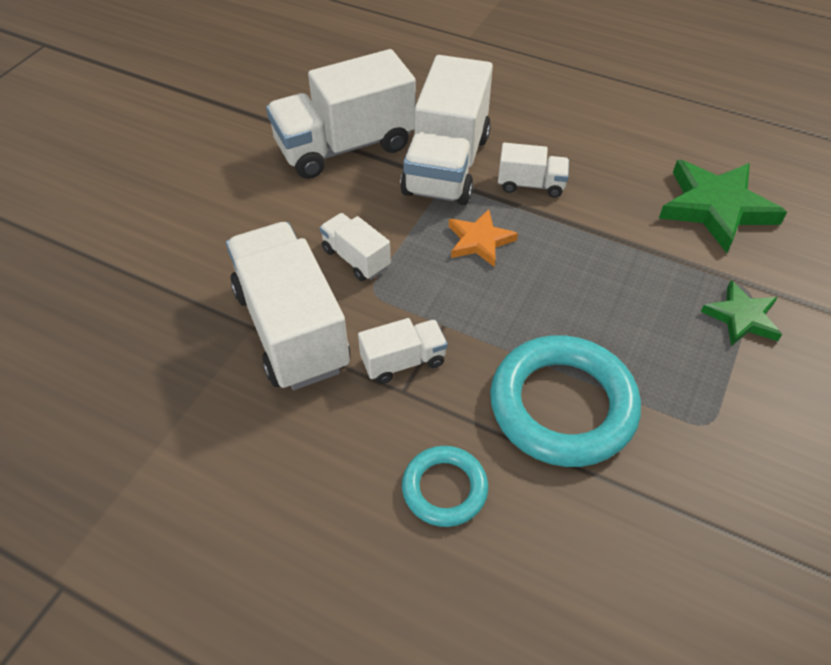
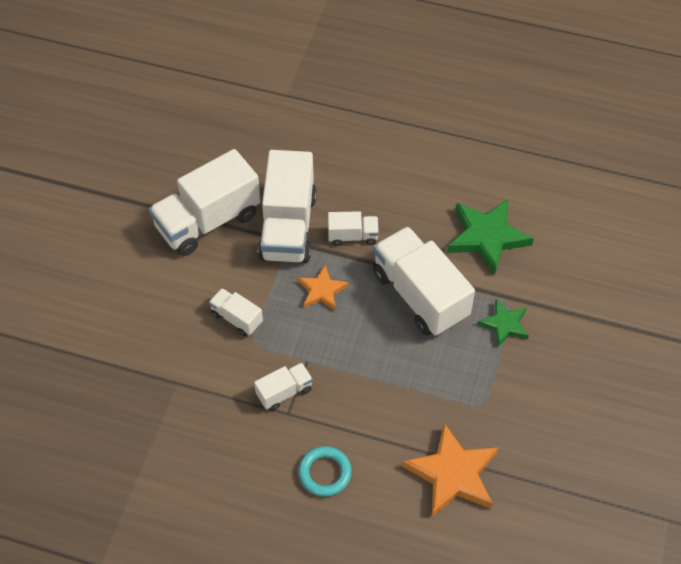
camera: 10 degrees left, 5 degrees up
white truck [226,222,350,390] -> white truck moved to [373,226,475,336]
turquoise ring [490,335,641,467] -> none
none -> orange star [403,423,498,517]

